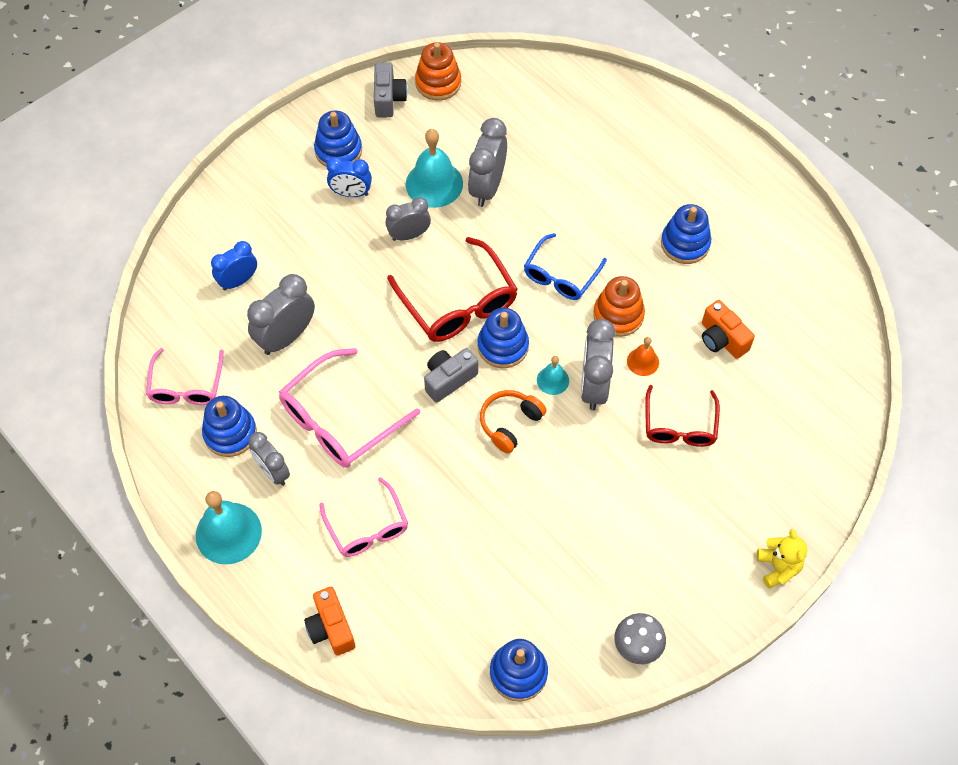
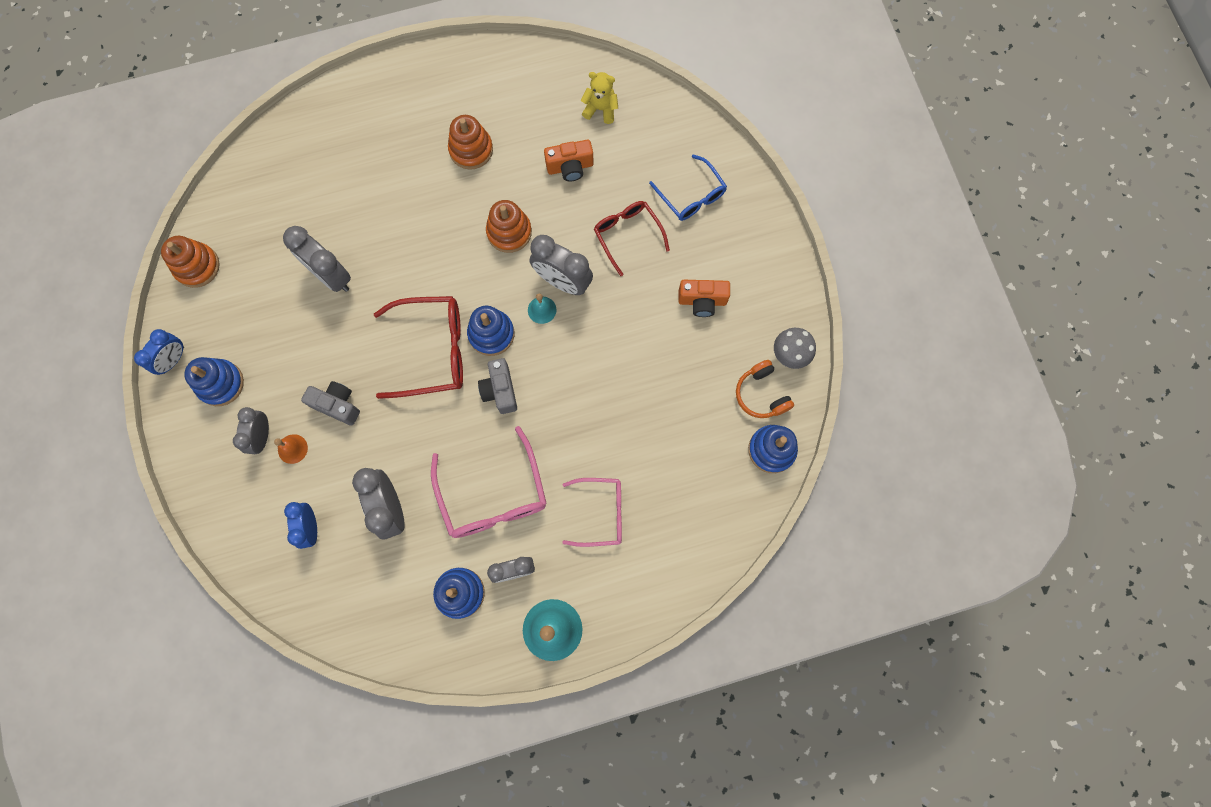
camera: 65 degrees left, 15 degrees up
pink glasses [146,348,224,405] -> none
orange camera [304,587,355,656] -> orange camera moved to [678,280,730,317]
blue clock [326,157,372,197] -> blue clock moved to [134,329,184,375]
grey camera [374,62,407,117] -> grey camera moved to [301,381,360,426]
grey clock [385,197,431,241] -> grey clock moved to [233,407,269,454]
turquoise bell [406,129,463,208] -> none
orange headphones [480,390,547,454] -> orange headphones moved to [736,360,794,418]
blue glasses [524,233,607,300] -> blue glasses moved to [649,154,727,221]
orange bell [627,337,659,376] -> orange bell moved to [274,434,308,464]
red glasses [645,385,720,447] -> red glasses turned 150 degrees counterclockwise [594,201,670,276]
blue stacking toy [661,204,711,264] -> orange stacking toy [448,115,493,170]
yellow teddy bear [757,529,807,589] -> yellow teddy bear moved to [581,72,618,124]

